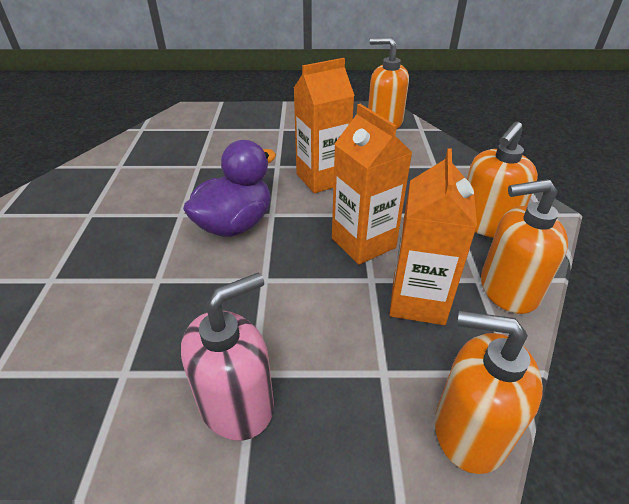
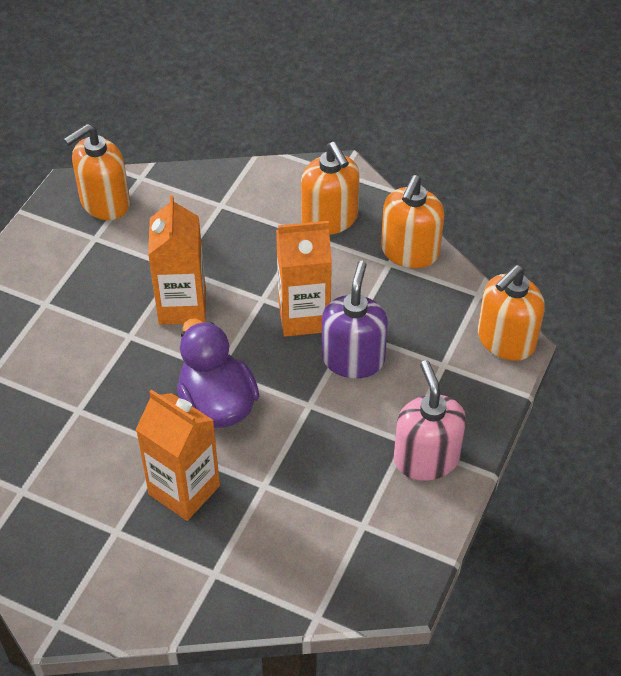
camera: 65 degrees left, 10 degrees up
orange carton [389,148,477,325] -> orange carton moved to [136,390,220,521]
none -> purple soap dispenser [321,261,388,379]

